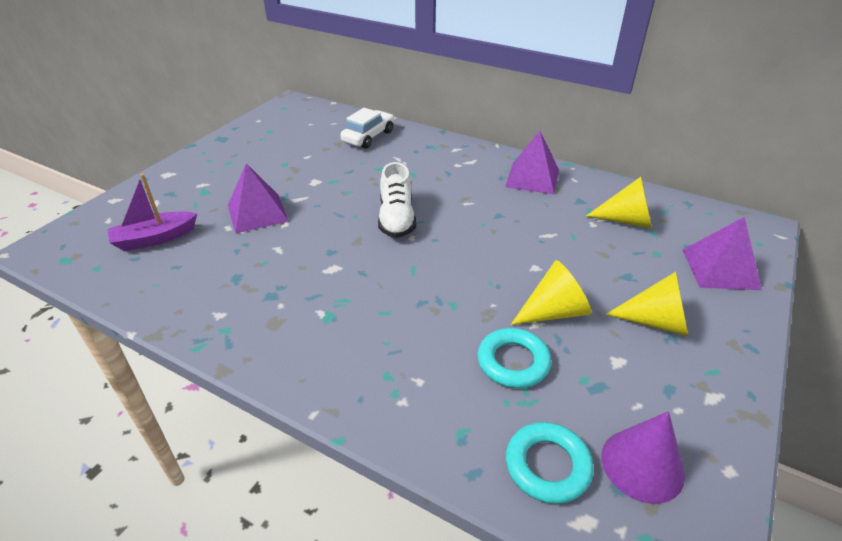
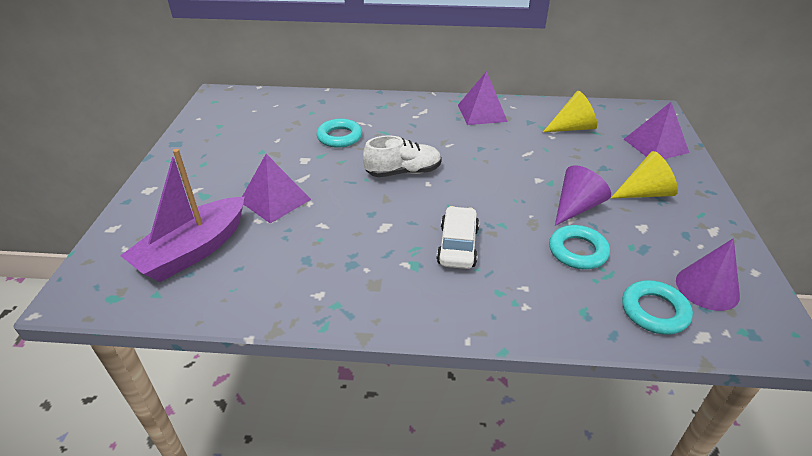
camera: 25 degrees left, 0 degrees up
purple boat [108,174,197,251] -> purple boat [120,149,245,282], size x1.51
white car [340,108,394,148] -> white car moved to [436,206,479,269]
white shoe [378,162,416,238] -> white shoe turned 75 degrees counterclockwise [363,135,442,177]
yellow cone [511,260,591,325] -> purple cone [555,165,611,226]
none -> turquoise ring [316,119,362,148]

